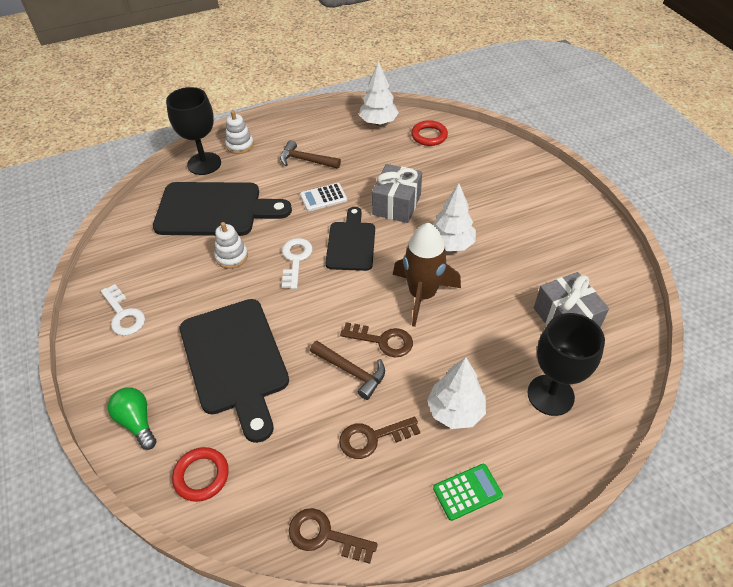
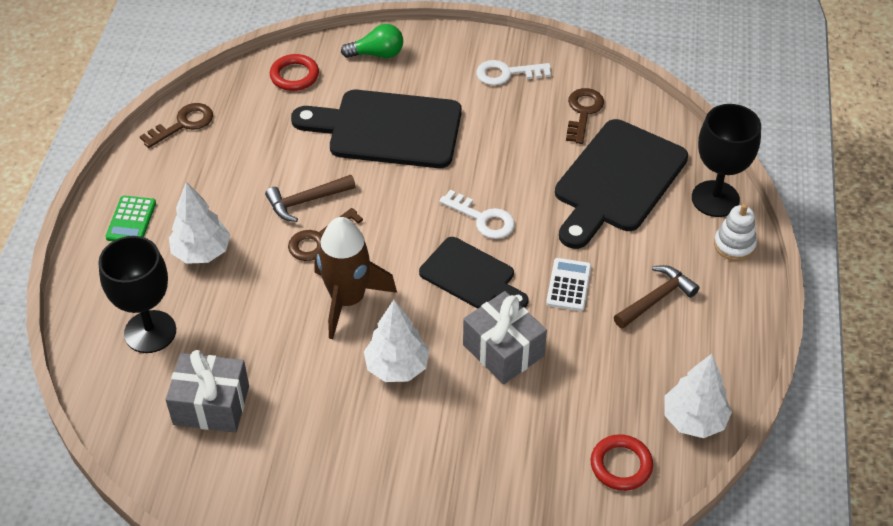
camera: 120 degrees right, 0 degrees up
white stacking toy [214,222,248,269] -> none
brown key [339,417,420,459] -> brown key moved to [566,88,604,144]

